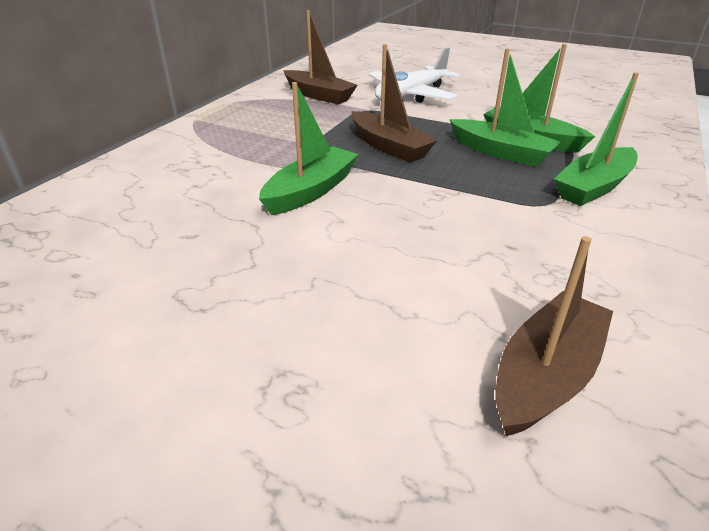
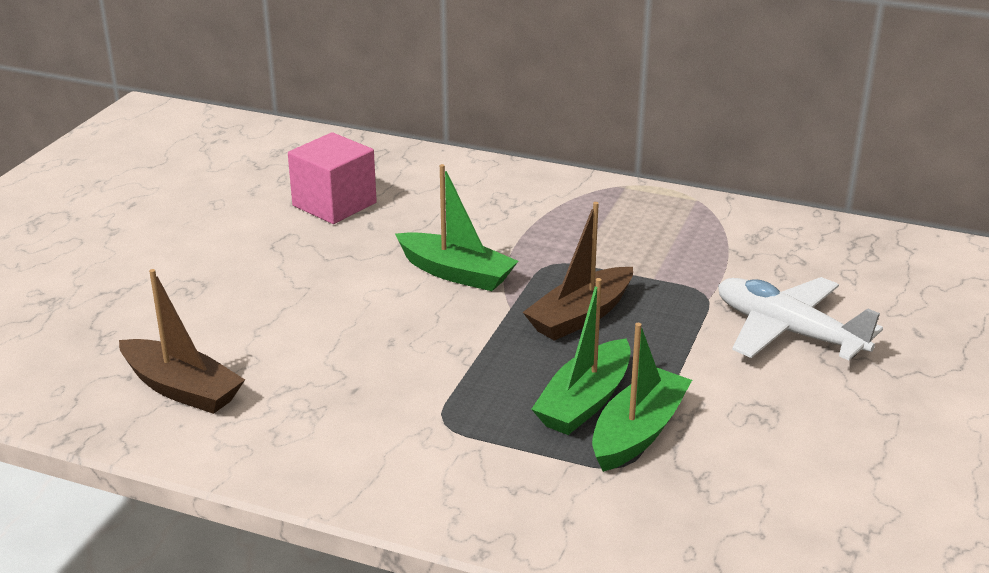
camera: 85 degrees right, 5 degrees down
brown boat [284,10,357,105] -> none
green boat [554,73,639,206] -> none
none -> pink cube [288,132,377,224]

